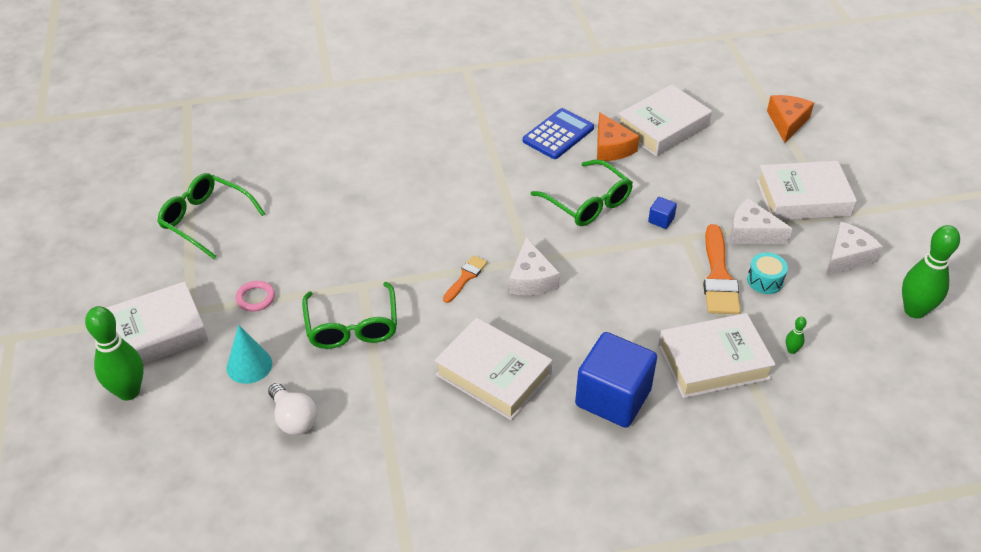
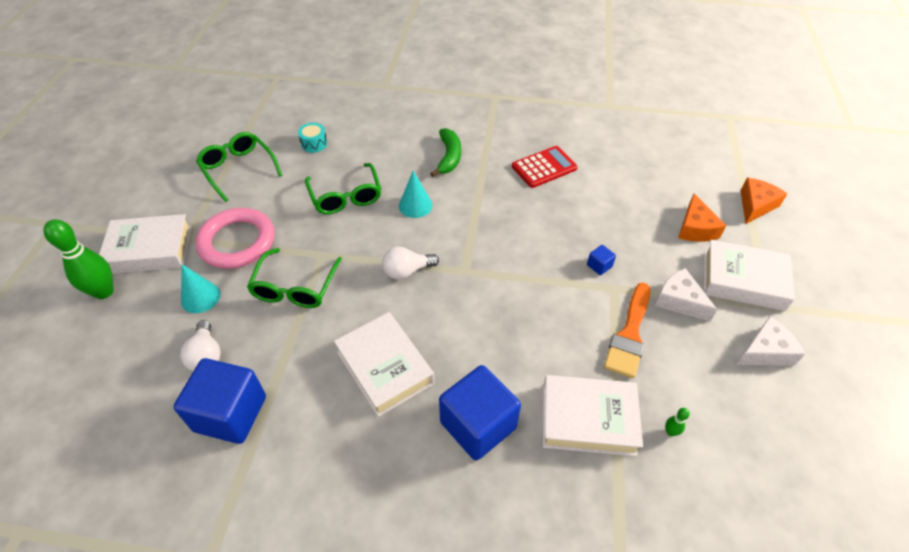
camera: 20 degrees right, 5 degrees up
pink ring [235,281,275,312] -> pink ring [195,208,275,269], size x2.36
orange brush [443,255,487,303] -> white light bulb [382,246,439,280]
white cheese [509,237,560,295] -> none
blue calculator [523,108,594,159] -> red calculator [512,146,578,188]
green glasses [531,159,633,226] -> green glasses moved to [305,163,381,214]
orange cheese [597,112,639,161] -> orange cheese moved to [678,194,726,242]
white book [618,84,712,156] -> none
turquoise drum [747,252,788,294] -> turquoise drum moved to [298,123,328,153]
green bowling pin [902,225,960,319] -> none
none -> blue cube [173,358,266,444]
none -> turquoise cone [399,171,433,218]
none -> green banana [430,128,461,177]

